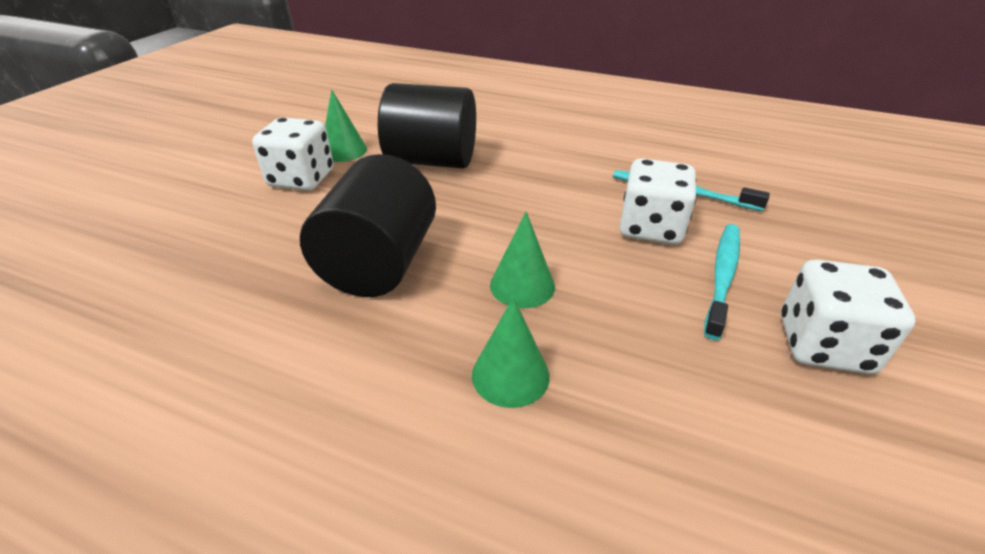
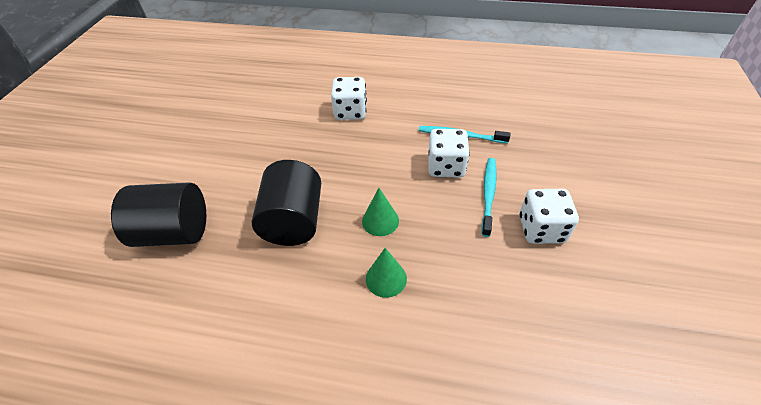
camera: 10 degrees left, 10 degrees up
white dice [252,117,333,191] -> white dice moved to [331,77,367,120]
green cone [325,89,367,162] -> none
black cylinder [378,83,476,168] -> black cylinder moved to [111,183,206,247]

